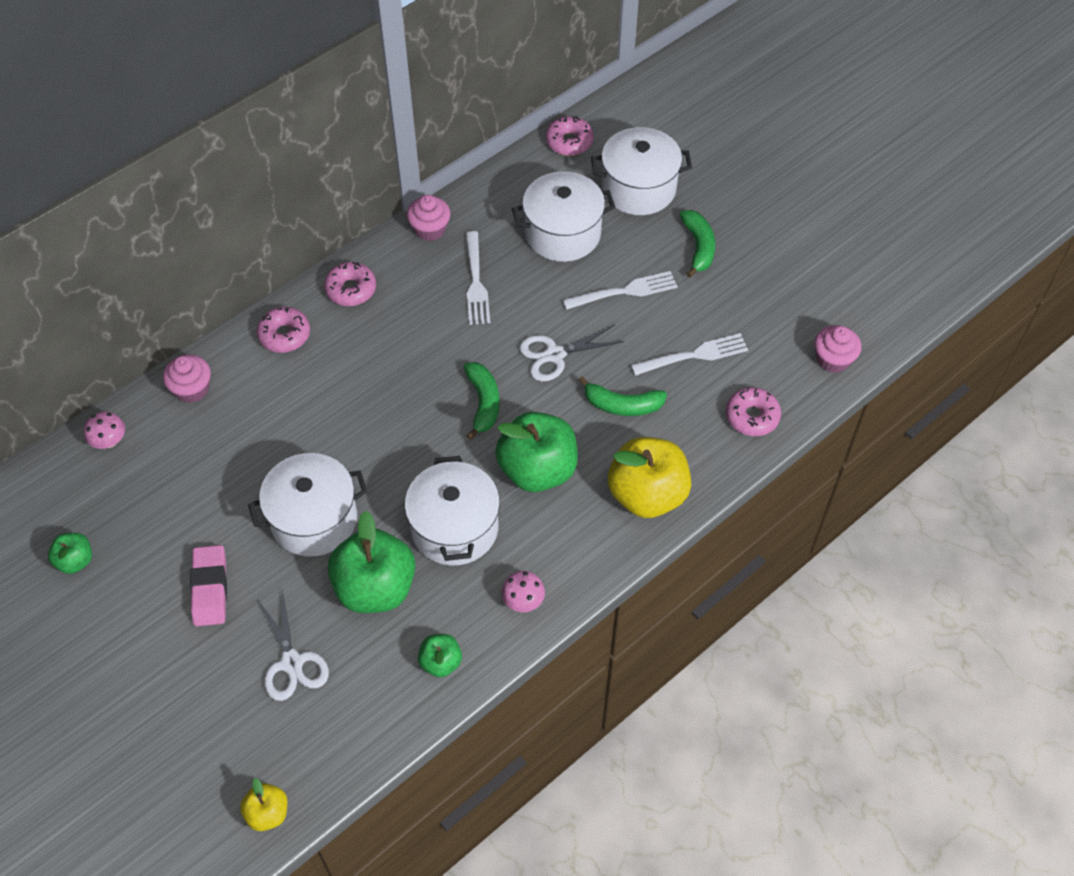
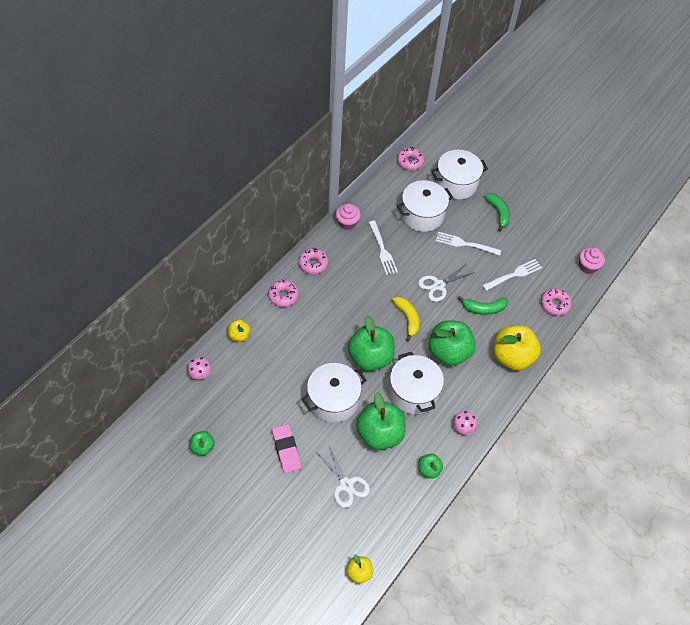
camera: 15 degrees left, 0 degrees up
pink cupcake [163,355,211,403] -> yellow apple [228,319,251,342]
green banana [463,362,500,440] -> yellow banana [392,296,419,341]
white fork [563,271,678,310] -> white fork turned 135 degrees counterclockwise [436,232,501,256]
none -> green apple [348,315,395,371]

